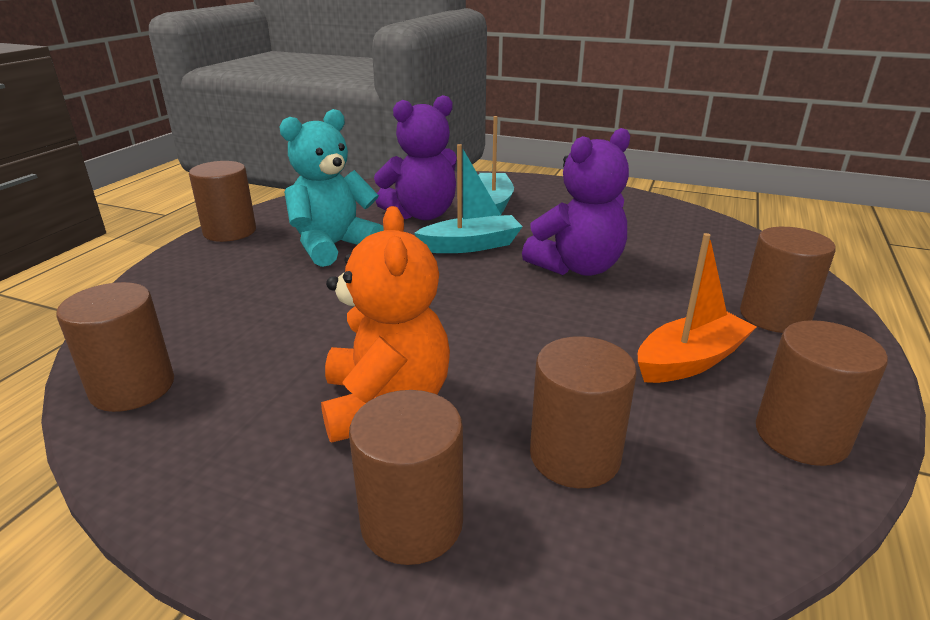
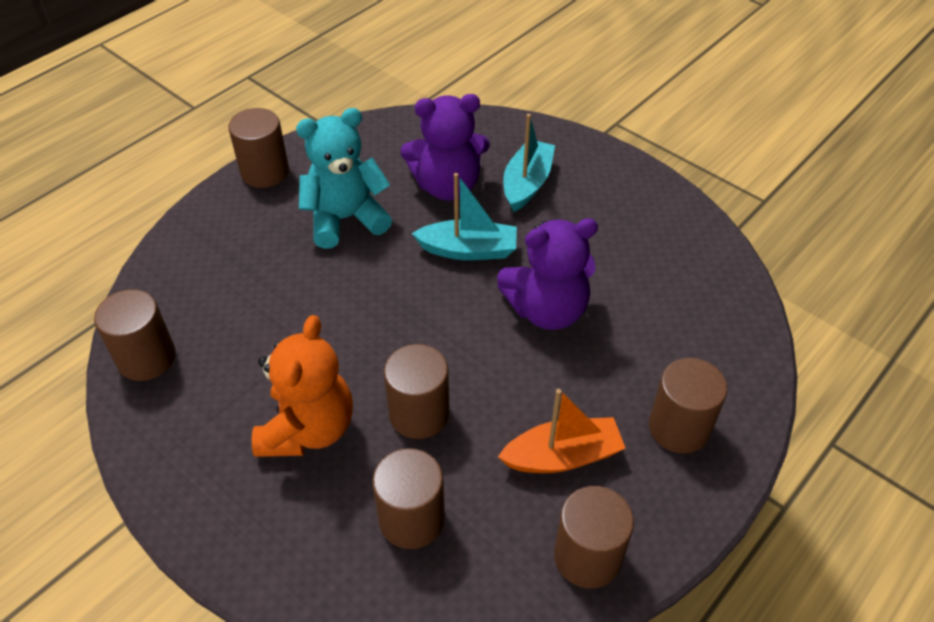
camera: 20 degrees right, 20 degrees up
brown cylinder [349,390,463,565] -> brown cylinder moved to [384,344,450,439]

